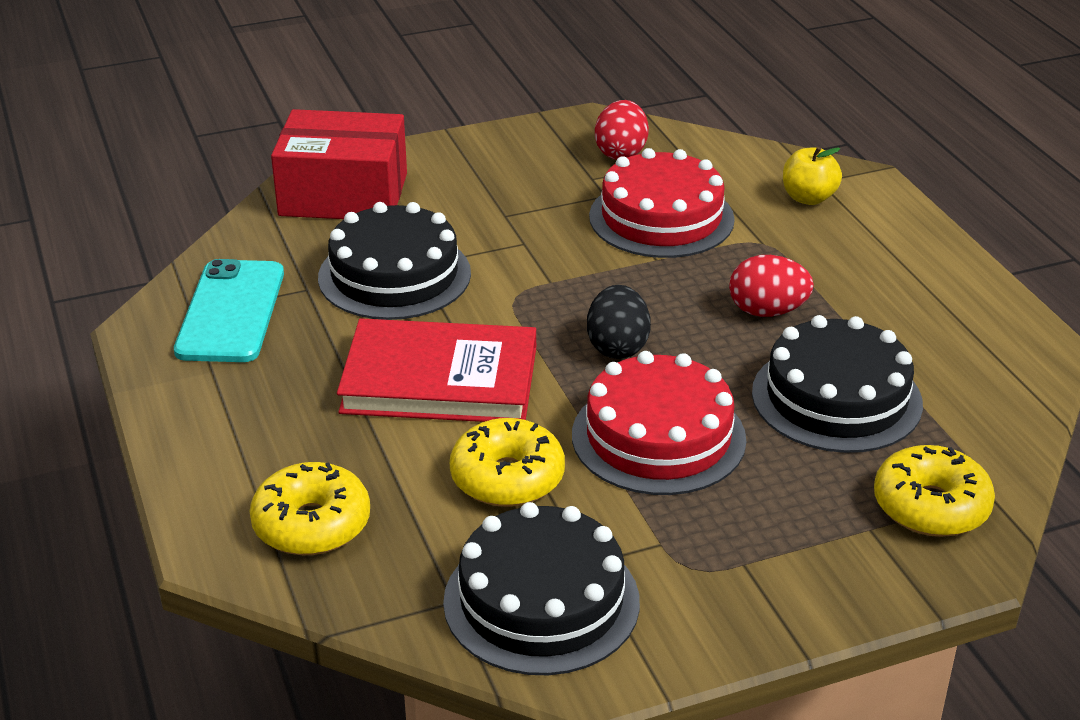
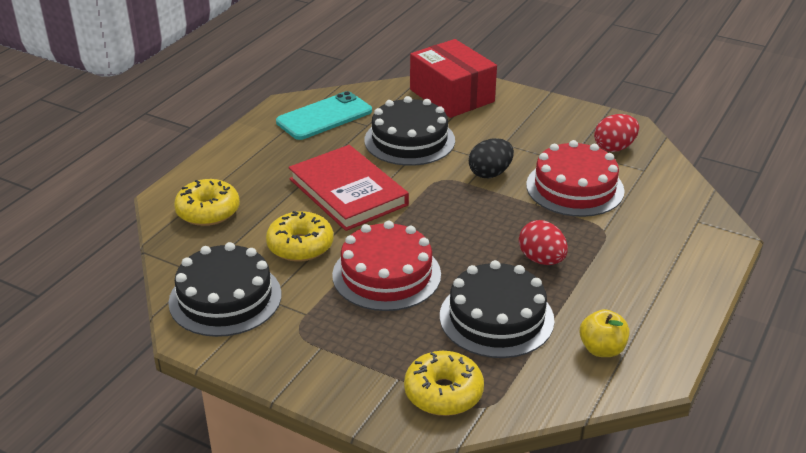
camera: 50 degrees right, 0 degrees up
black egg [587,285,651,359] -> black egg moved to [469,138,514,178]
yellow apple [783,147,842,205] -> yellow apple moved to [579,309,630,357]

